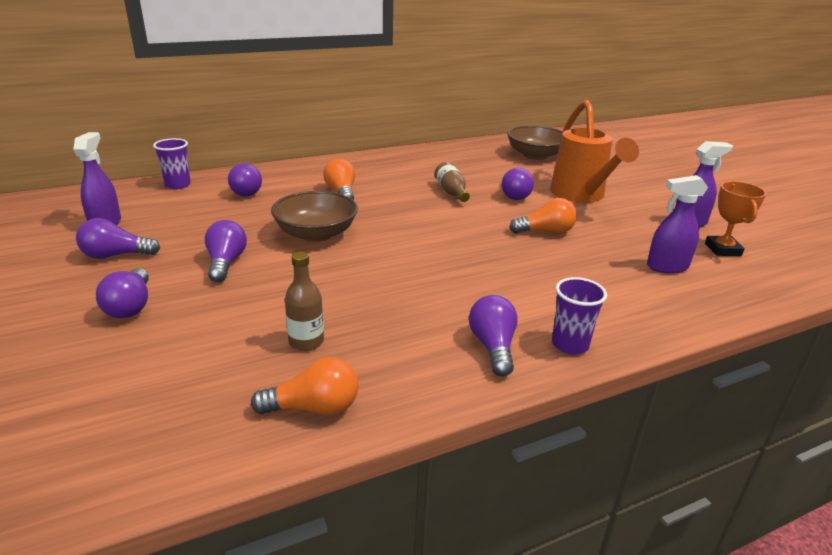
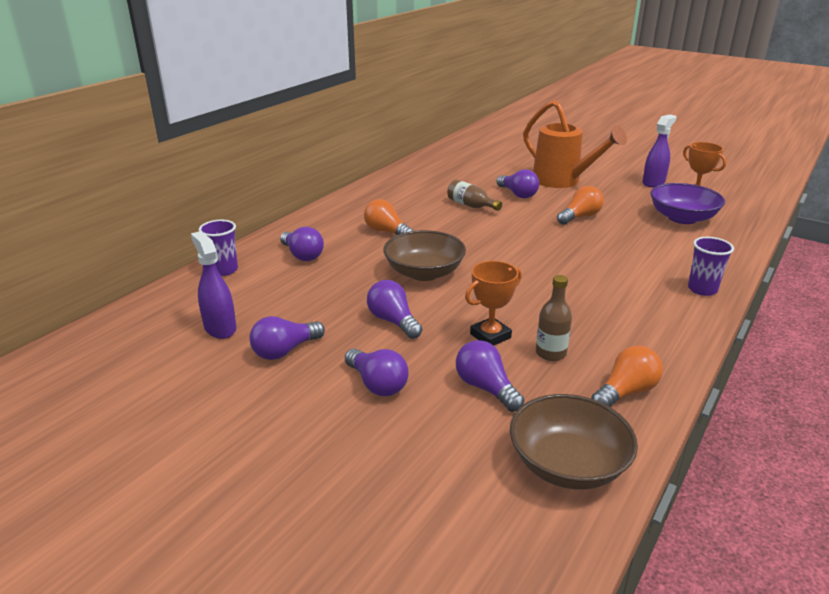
camera: 30 degrees left, 0 degrees up
purple light bulb [469,295,518,377] -> purple light bulb moved to [456,340,524,412]
brown bowl [507,126,563,160] -> brown bowl moved to [510,394,638,490]
purple spray bottle [647,175,708,273] -> purple bowl [650,183,725,224]
none -> orange trophy [465,261,522,346]

